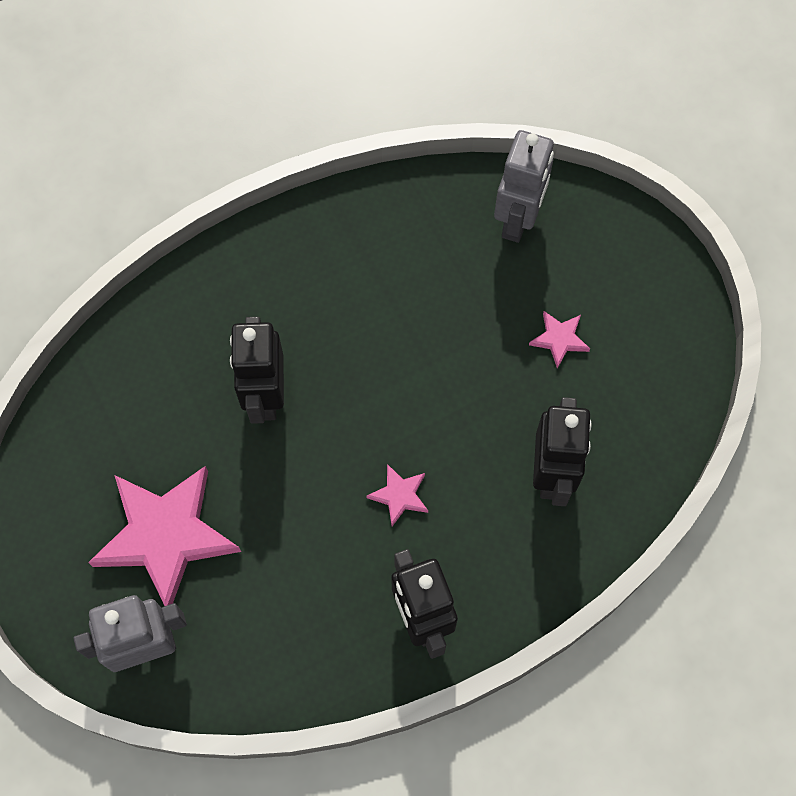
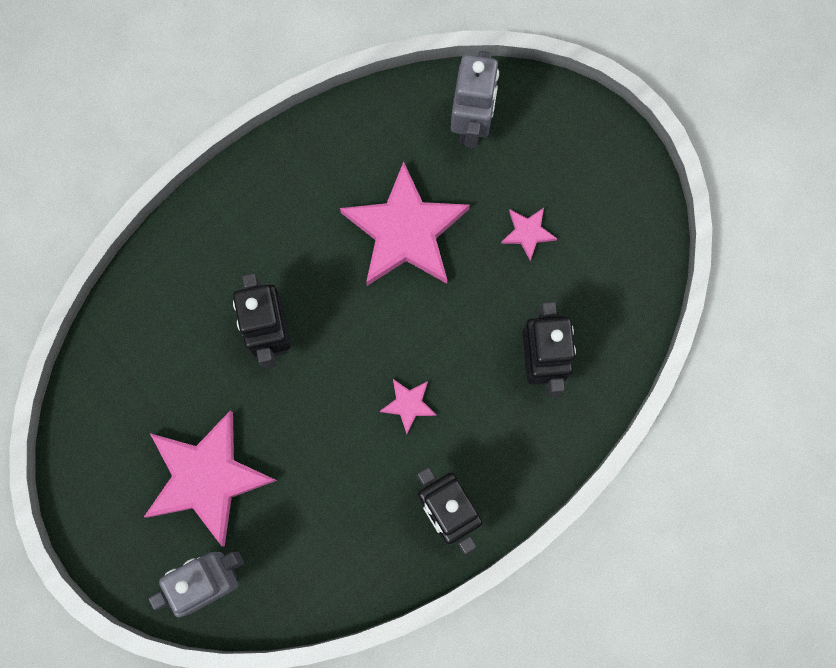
camera: 10 degrees left, 10 degrees up
none -> pink star [340,161,470,286]

